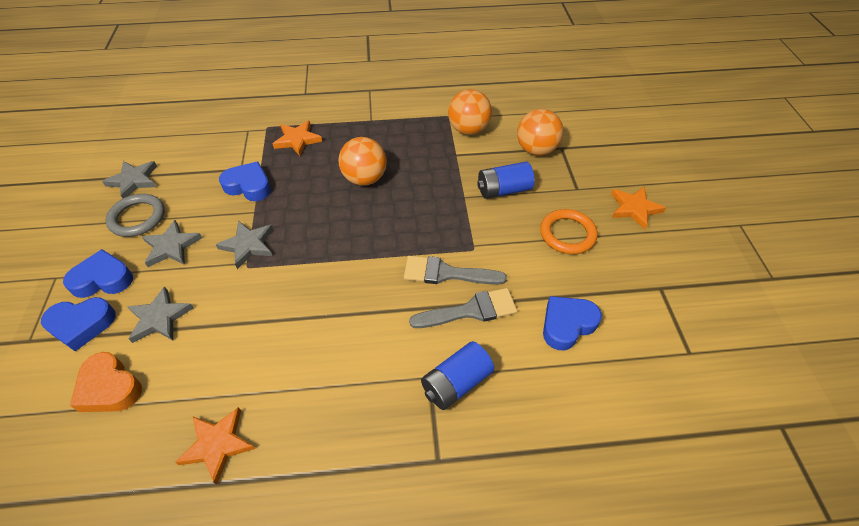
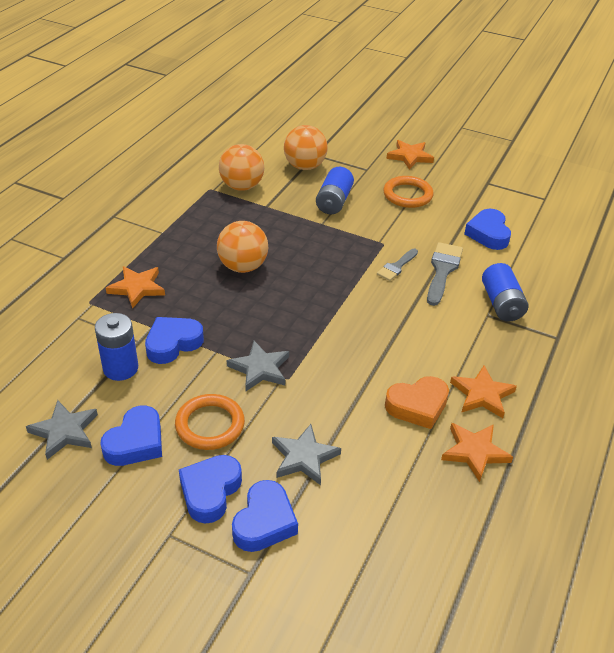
camera: 60 degrees left, 10 degrees down
orange heart [70,352,142,412] -> orange heart moved to [385,376,449,429]
grey ring [106,194,165,237] -> blue heart [100,406,162,466]
grey star [142,220,202,267] -> orange ring [175,394,245,450]
grey brush [404,256,507,285] -> grey brush [377,249,418,281], size x0.62
none -> blue battery [95,313,138,381]
none -> orange star [450,365,517,418]

